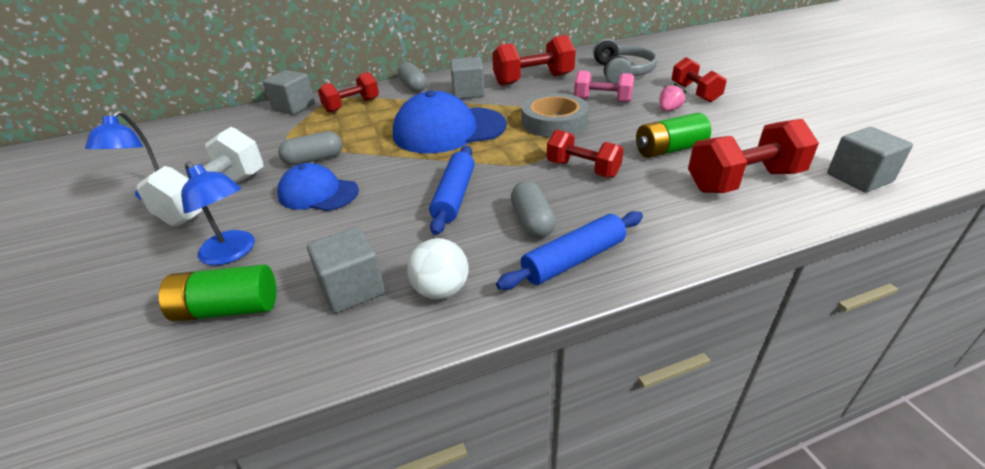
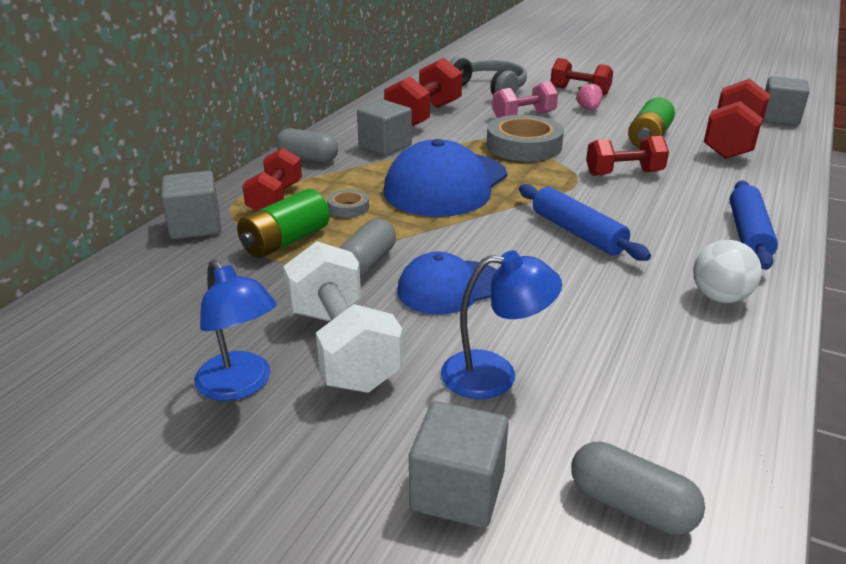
camera: 45 degrees left, 5 degrees down
green battery [159,264,276,322] -> green battery moved to [237,189,330,258]
grey cube [307,227,385,313] -> grey cube moved to [409,401,509,528]
grey capsule [511,181,556,238] -> grey capsule moved to [571,441,705,535]
none -> grey tape [327,189,369,218]

